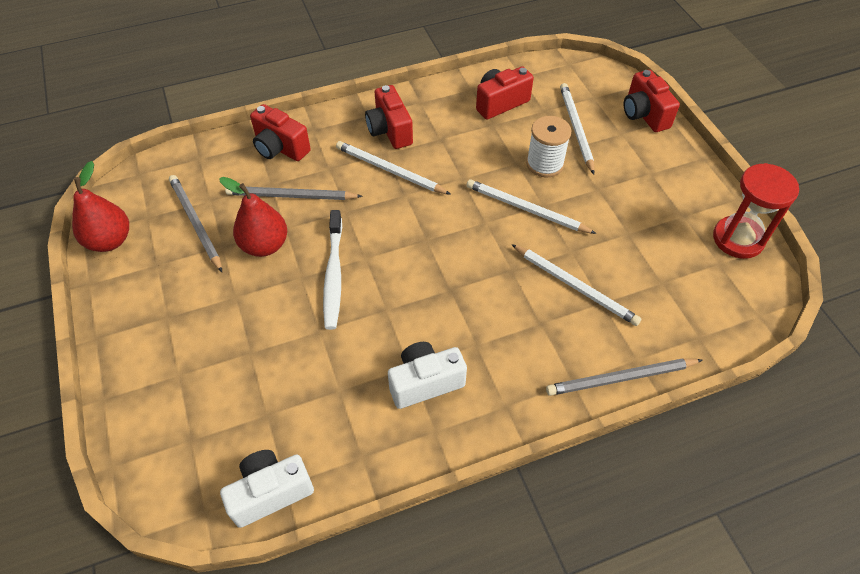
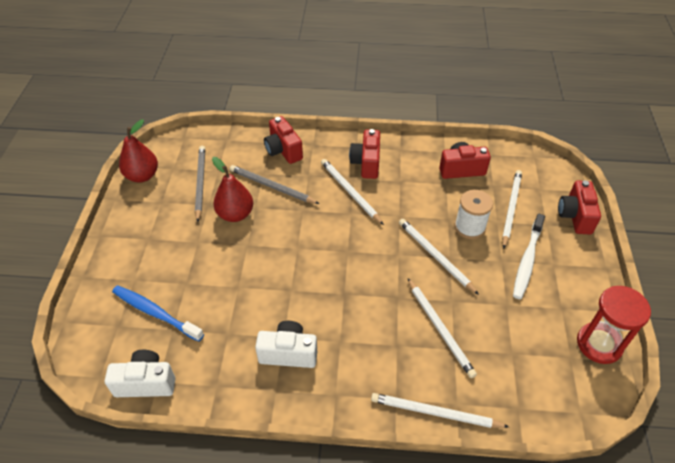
camera: 25 degrees right, 5 degrees down
white toothbrush [323,210,342,330] -> white toothbrush moved to [513,214,545,299]
grey pencil [546,358,702,396] -> white pencil [371,393,509,428]
none -> blue toothbrush [112,285,204,342]

